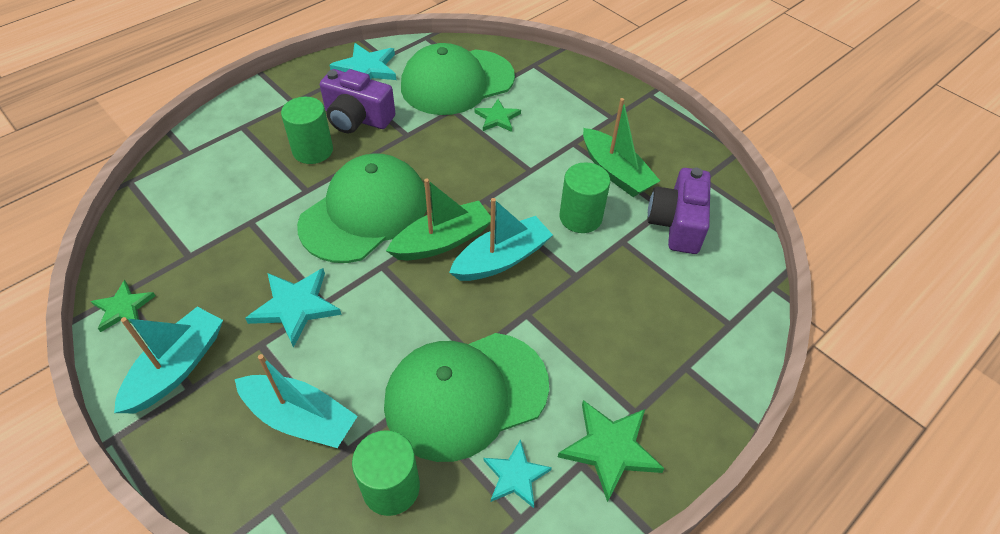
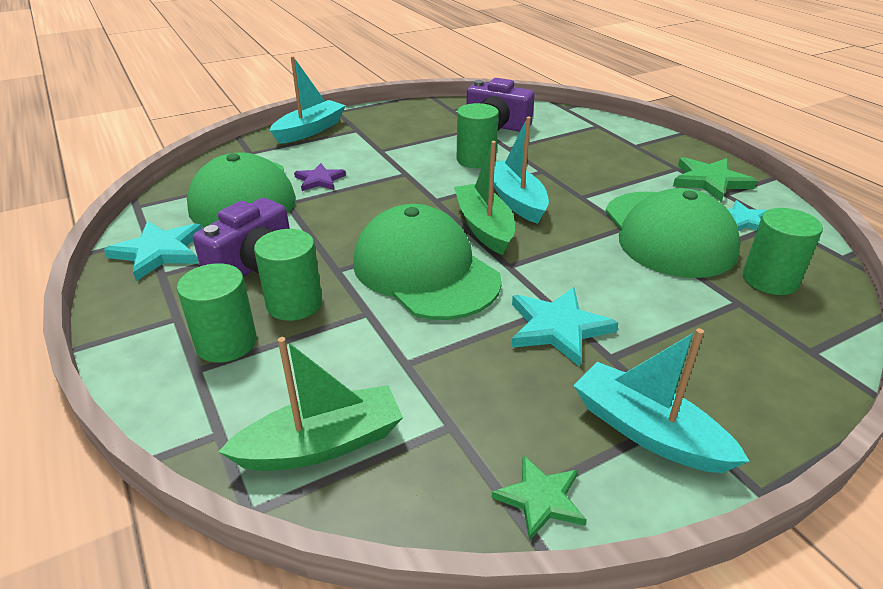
camera: 75 degrees left, 15 degrees down
turquoise boat [235,354,358,448] -> turquoise boat moved to [270,56,346,144]
green star [475,99,521,132] -> purple star [294,163,346,191]
green boat [583,98,660,197] -> green boat moved to [218,337,403,471]
none -> green cylinder [177,263,257,363]

